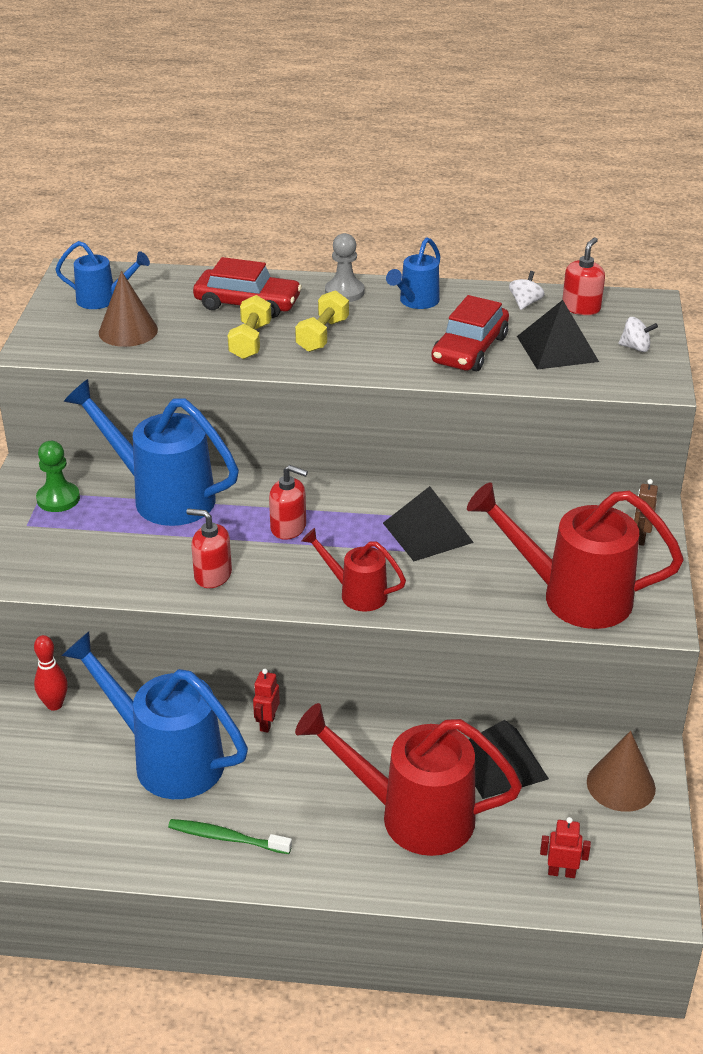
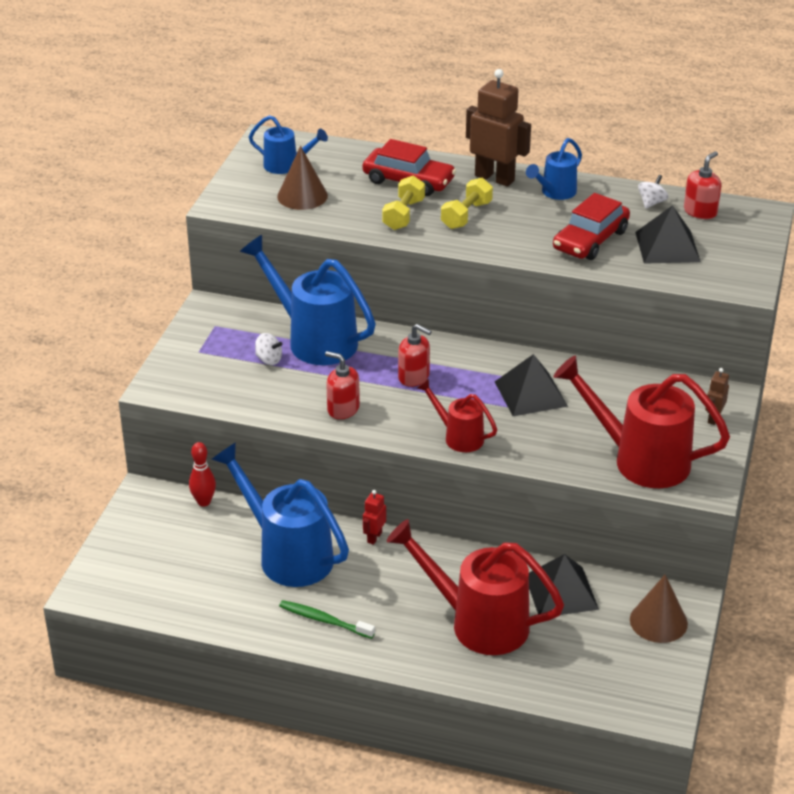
camera: 10 degrees right, 0 degrees up
green pawn [36,441,80,512] -> none
grey pawn [325,233,364,302] -> brown robot [466,69,531,187]
red robot [540,817,591,878] -> none
white spinning top [618,317,658,352] -> white spinning top moved to [255,333,282,365]

